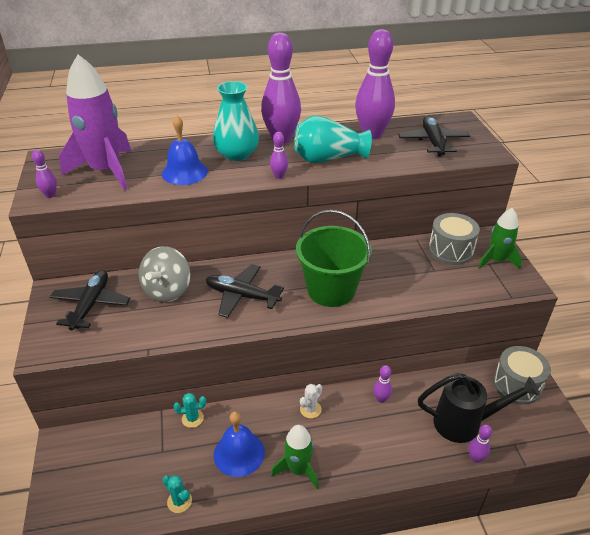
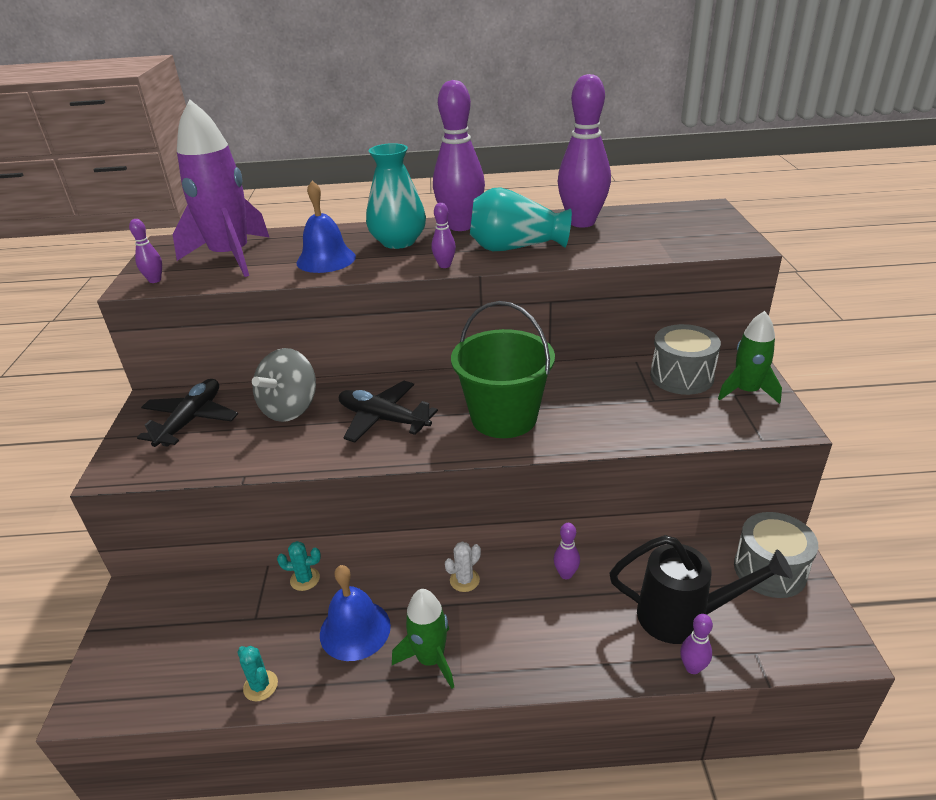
camera: 10 degrees right, 5 degrees down
black plane [398,116,470,157] -> none

